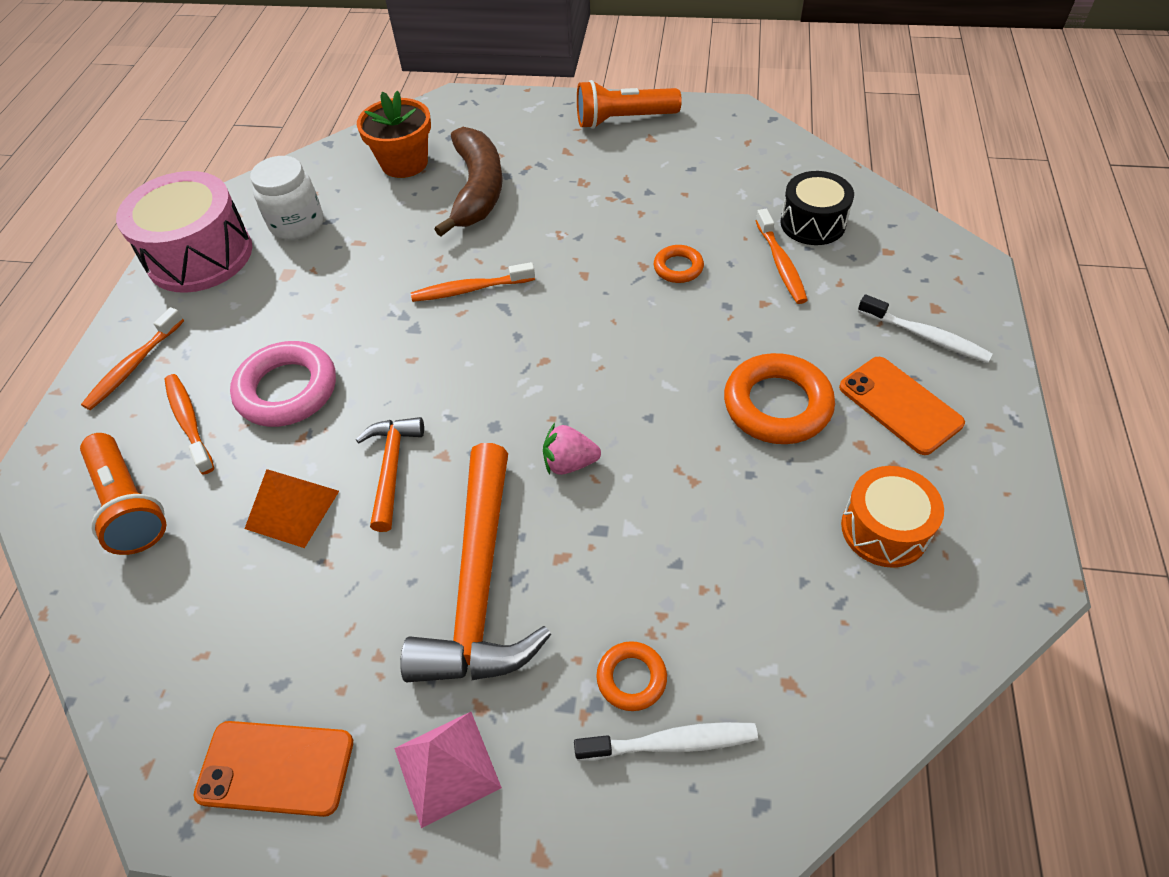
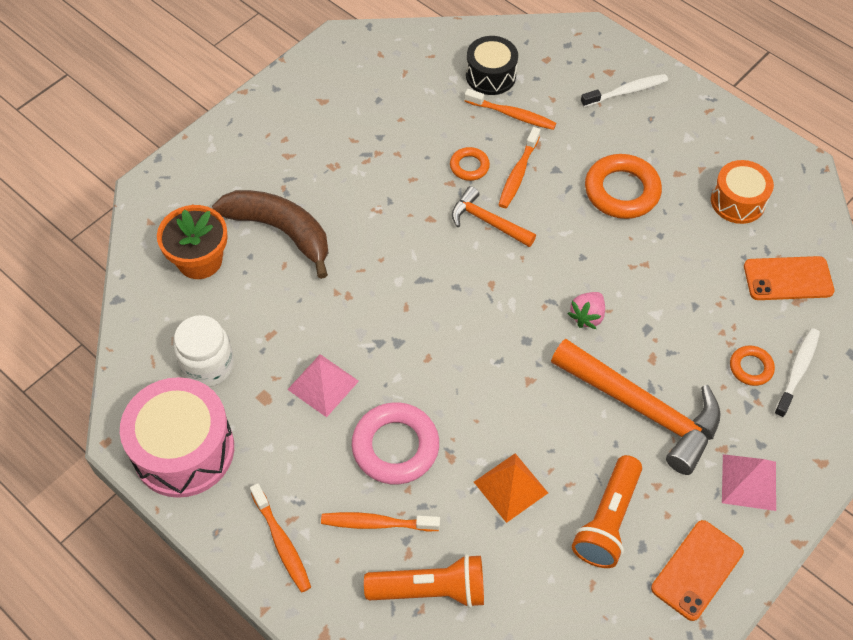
camera: 60 degrees left, 5 degrees up
orange hammer [356,417,424,532] -> orange hammer moved to [452,186,536,247]
orange toothbrush [411,262,535,302] -> orange toothbrush moved to [498,127,541,208]
orange flashlight [577,80,682,129] -> orange flashlight moved to [572,455,642,568]
orange phone [839,357,965,455] -> orange phone moved to [744,256,835,300]
none -> pink pyramid [287,354,359,417]

